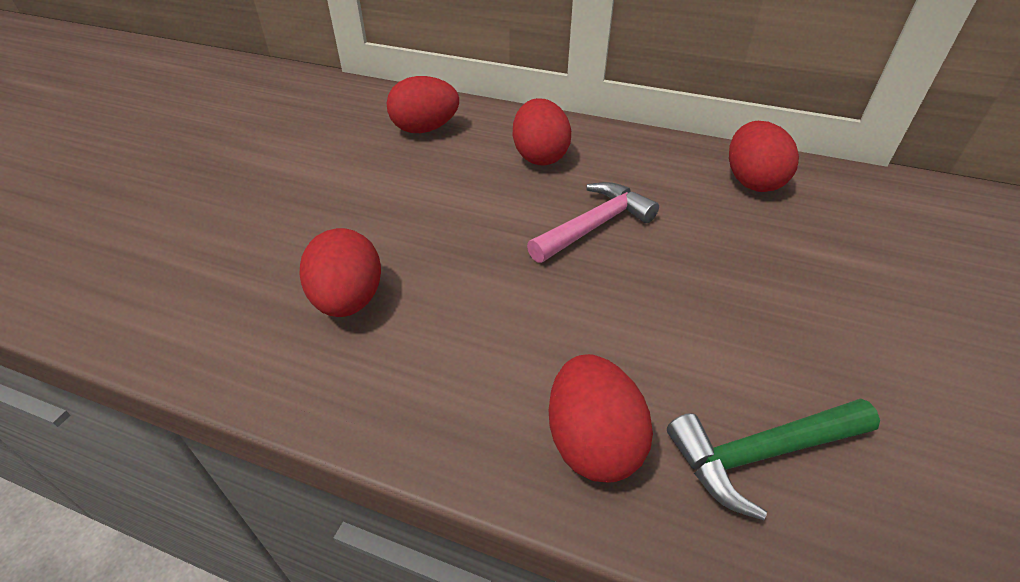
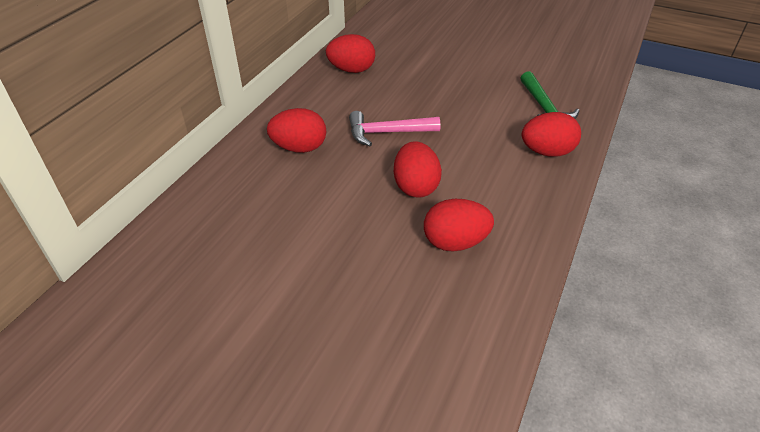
camera: 85 degrees left, 0 degrees up
red egg [386,76,459,133] -> red egg moved to [394,141,442,198]
pink hammer [527,182,659,263] -> pink hammer turned 60 degrees counterclockwise [349,111,440,146]

